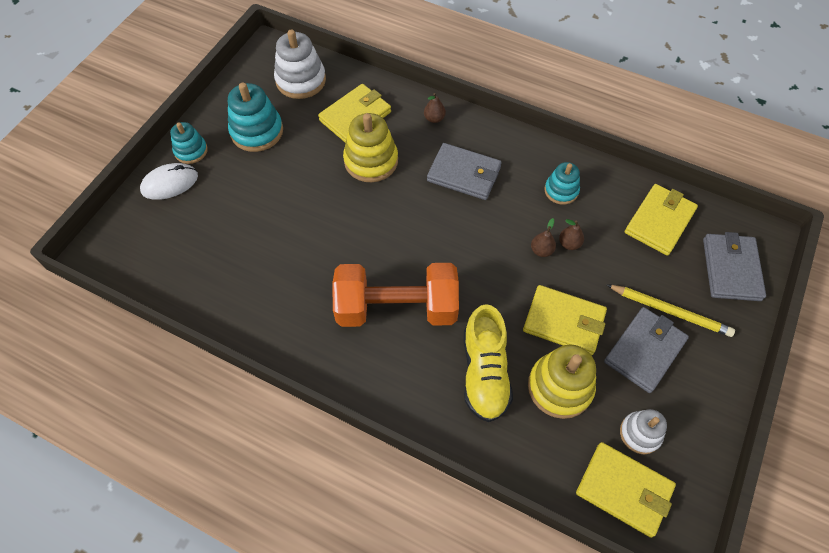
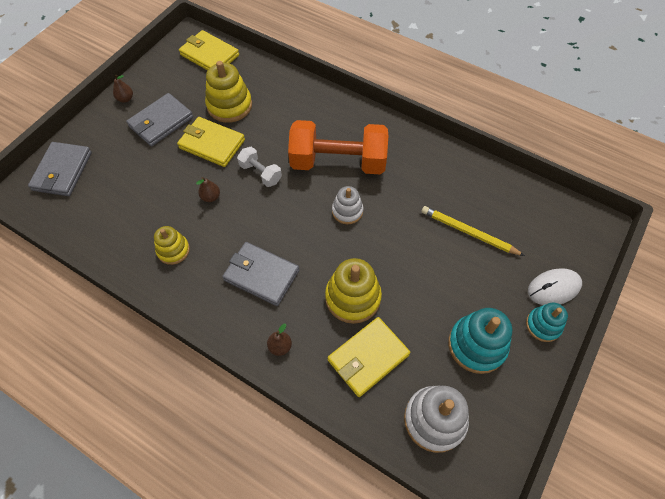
camera: 175 degrees left, 0 degrees up
yellow shoe [464,304,513,422] -> none
turquoise stacking toy [544,162,580,205] -> yellow stacking toy [154,226,190,265]
brown pear [559,219,584,250] -> brown pear moved to [113,75,133,103]
yellow pencil [606,284,735,337] -> yellow pencil moved to [421,206,525,256]
white stacking toy [620,409,667,454] -> white stacking toy moved to [332,186,363,224]
yellow wallet [625,184,698,256] -> none
none -> white dumbbell [237,147,282,187]

